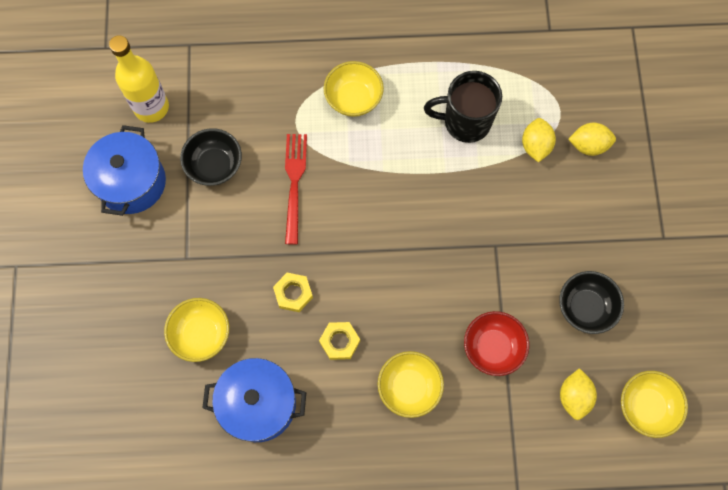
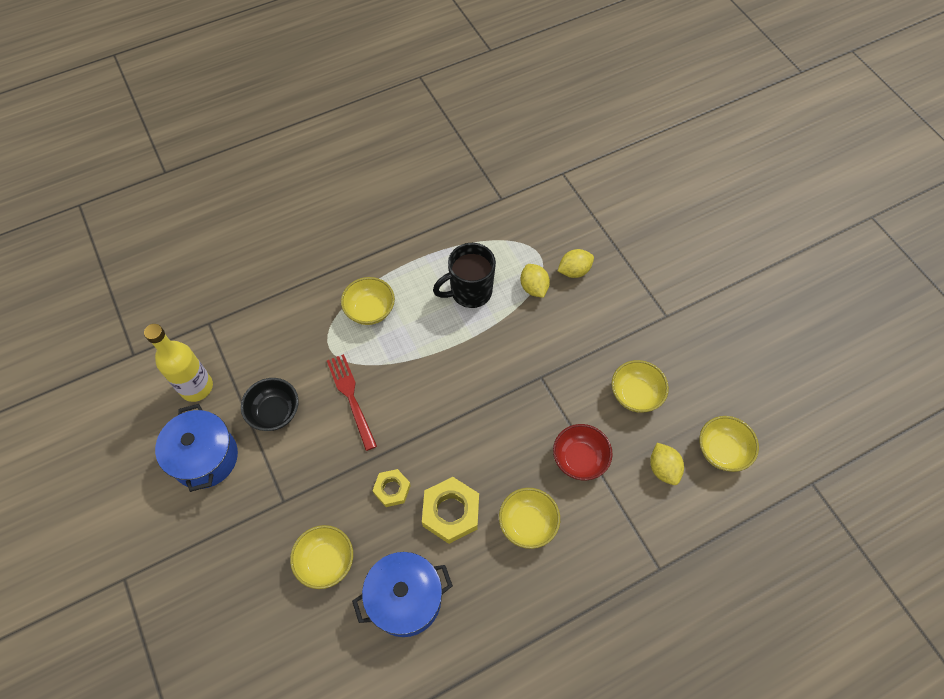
camera: 25 degrees left, 10 degrees down
yellow nut [319,322,360,360] -> yellow nut [422,477,479,544], size x1.65
black bowl [559,271,624,334] -> yellow bowl [611,360,669,412]

